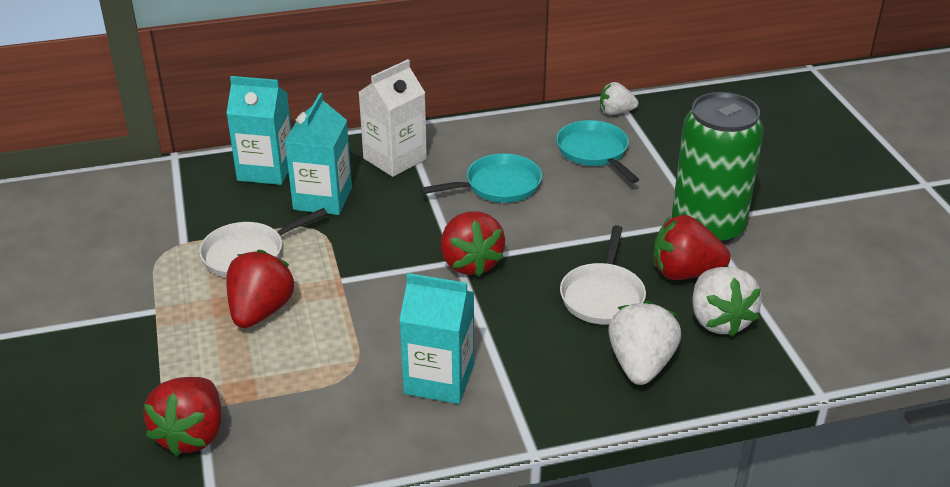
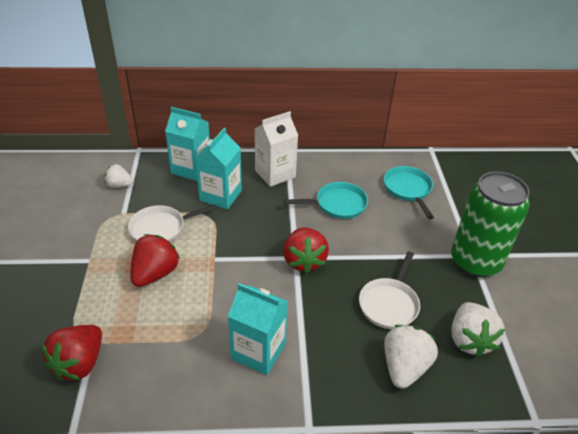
camera: 10 degrees right, 5 degrees up
white strawberry [600,82,638,115] -> white strawberry moved to [104,164,133,188]
red strawberry [653,215,731,280] -> none

